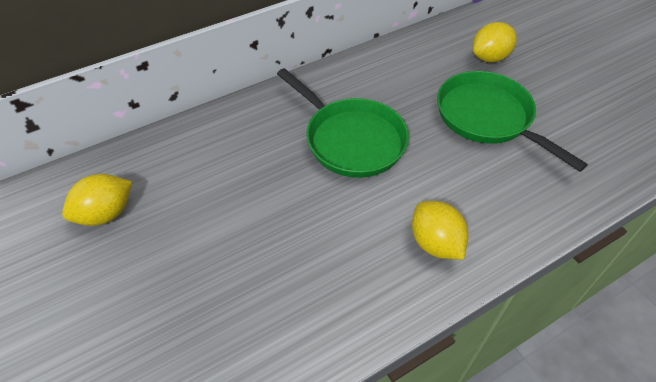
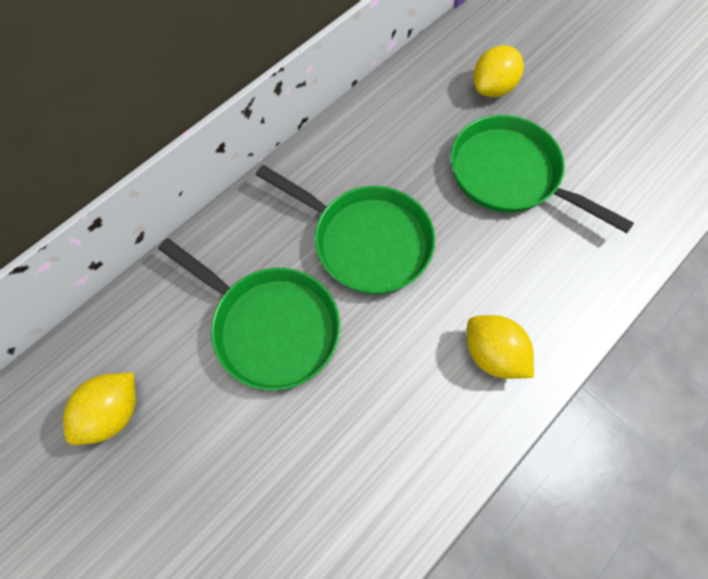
camera: 15 degrees left, 15 degrees up
none -> green pan [158,238,340,391]

